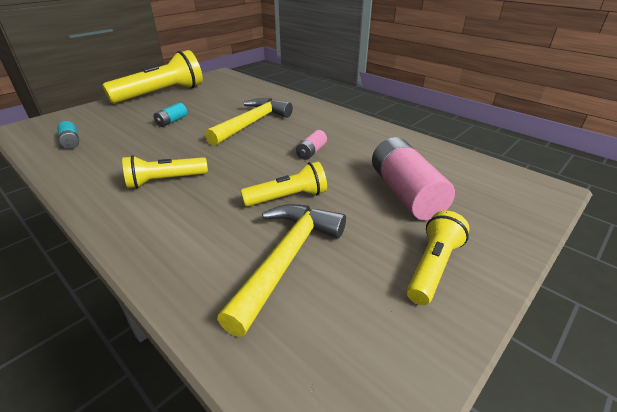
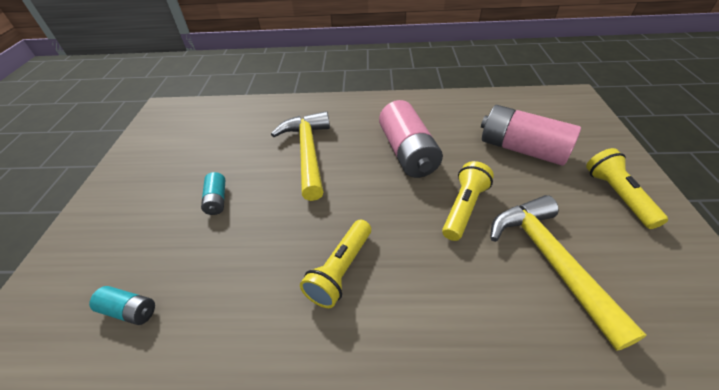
camera: 40 degrees left, 10 degrees up
yellow flashlight [102,50,203,104] -> none
pink battery [296,130,327,160] -> pink battery [379,100,443,178], size x2.09

